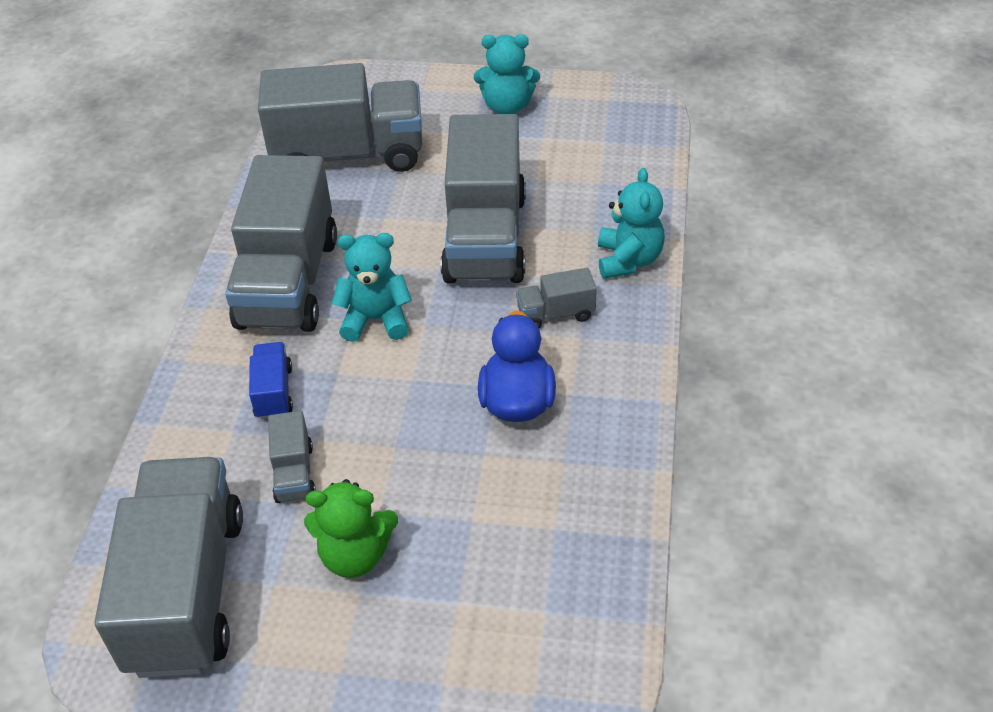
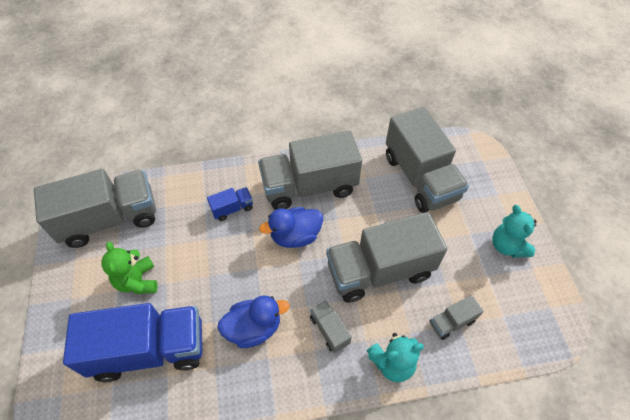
camera: 70 degrees right, 10 degrees up
grey truck [268,411,316,503] -> grey truck moved to [430,295,484,340]
turquoise teddy bear [331,233,412,342] -> blue duck [259,207,323,248]
none -> blue truck [63,303,202,382]

